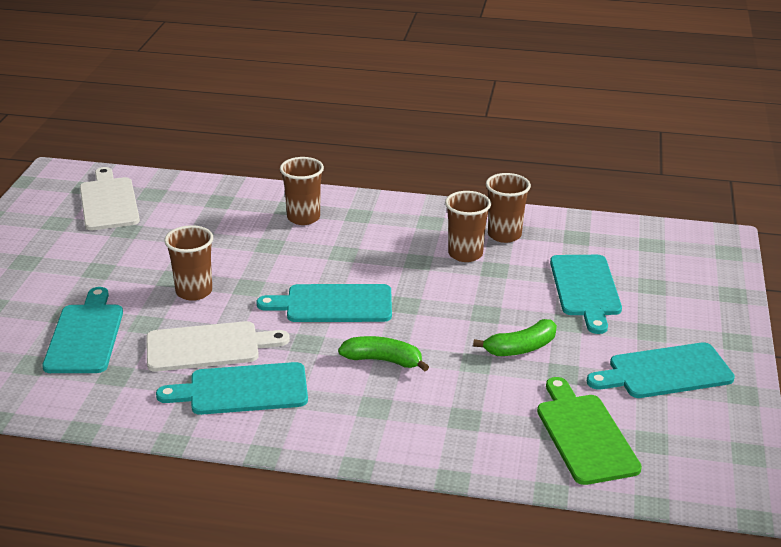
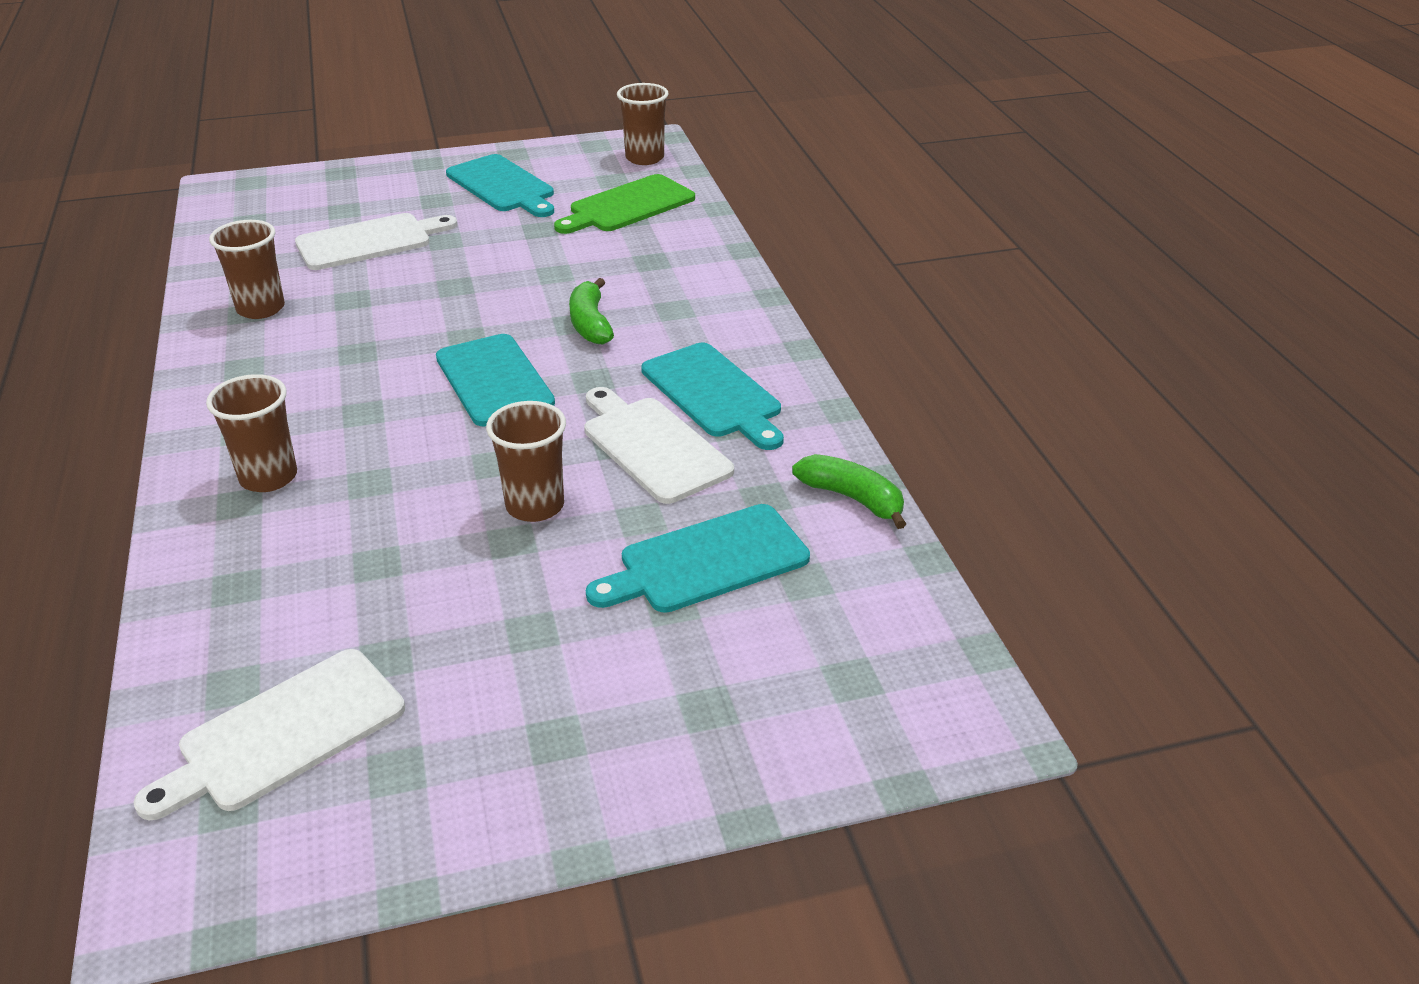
camera: 115 degrees left, 5 degrees up
brown cup [445,191,491,262] -> brown cup moved to [617,83,669,165]
green banana [473,319,557,356] -> green banana moved to [792,454,906,529]
turquoise cutting board [550,255,622,334] -> white cutting board [295,213,458,270]

